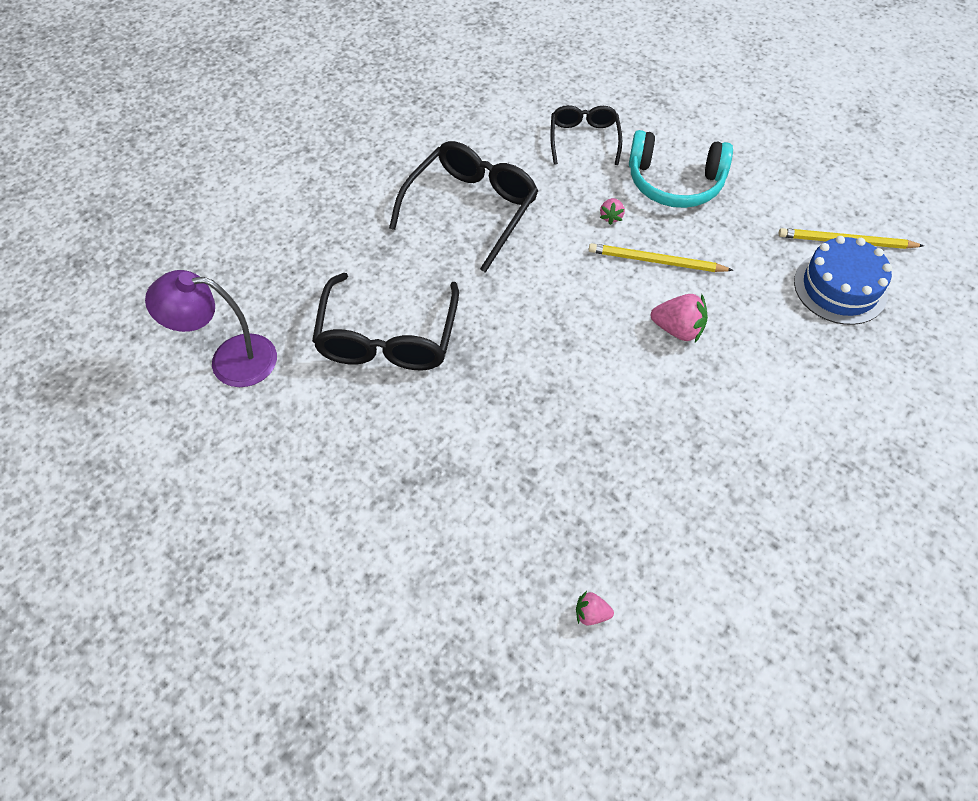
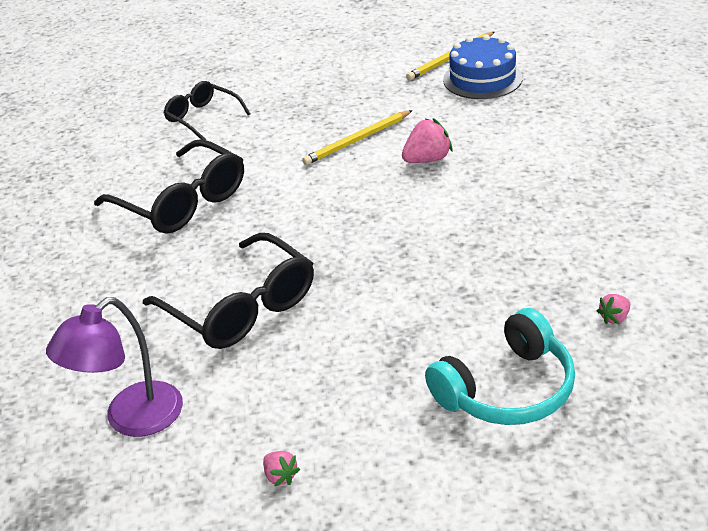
camera: 45 degrees left, 20 degrees down
black glasses [389,141,538,273] -> black glasses turned 150 degrees clockwise [94,139,244,234]
pink strawberry [600,198,625,225] -> pink strawberry moved to [263,451,300,487]
turquoise headphones [629,130,733,208] -> turquoise headphones moved to [425,308,575,425]

